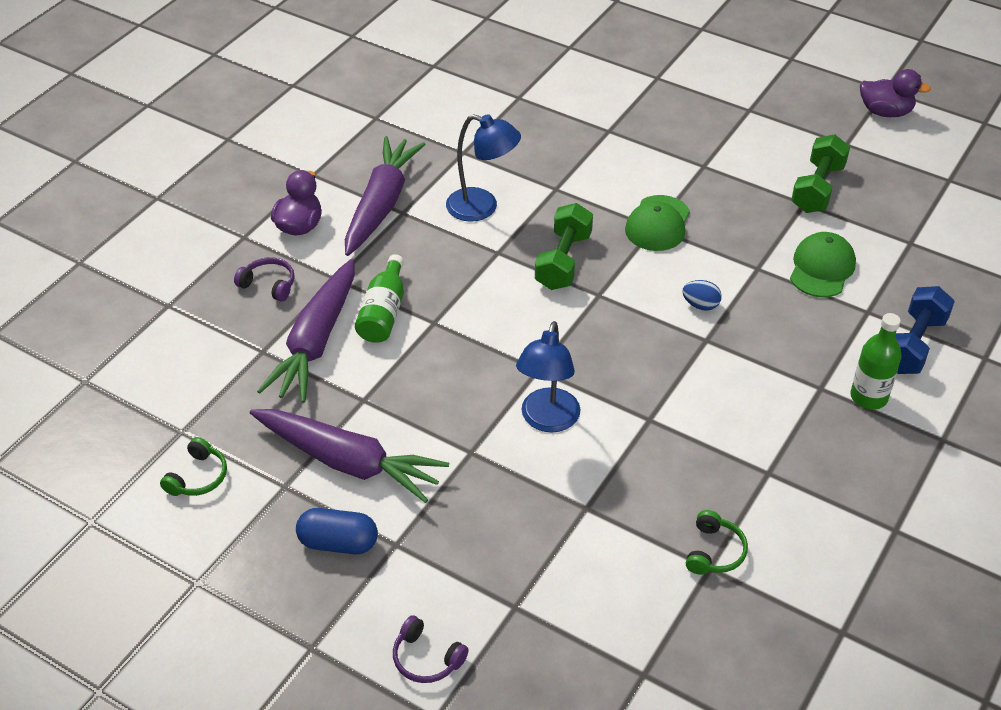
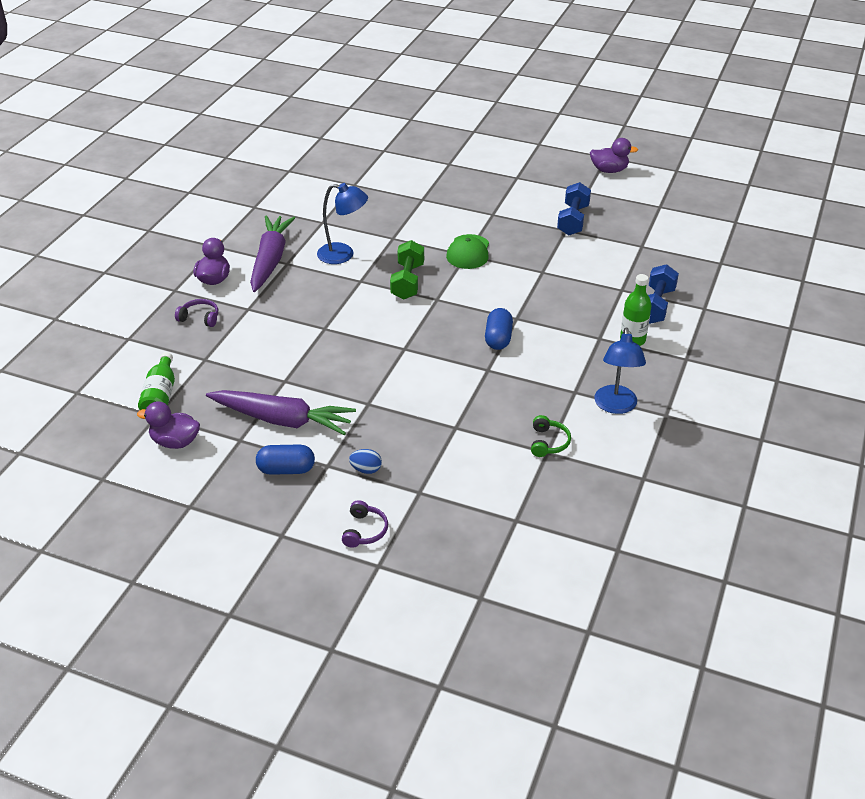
camera: 10 degrees left, 5 degrees down
green headphones [160,437,227,496] -> purple duck [137,401,200,449]
purple carrot [257,259,355,403] -> none
green bottle [355,254,404,343] -> green bottle moved to [138,352,175,410]
purple headphones [393,615,469,683] -> purple headphones turned 105 degrees counterclockwise [342,500,388,548]
blue lamp [516,321,581,433] -> blue lamp moved to [594,327,646,414]
blue egg [682,280,722,311] -> blue egg moved to [349,449,382,474]
green cap [790,232,856,297] -> none
green dumbbell [791,134,850,213] -> blue dumbbell [557,182,591,235]
none -> blue capsule [485,308,513,350]

